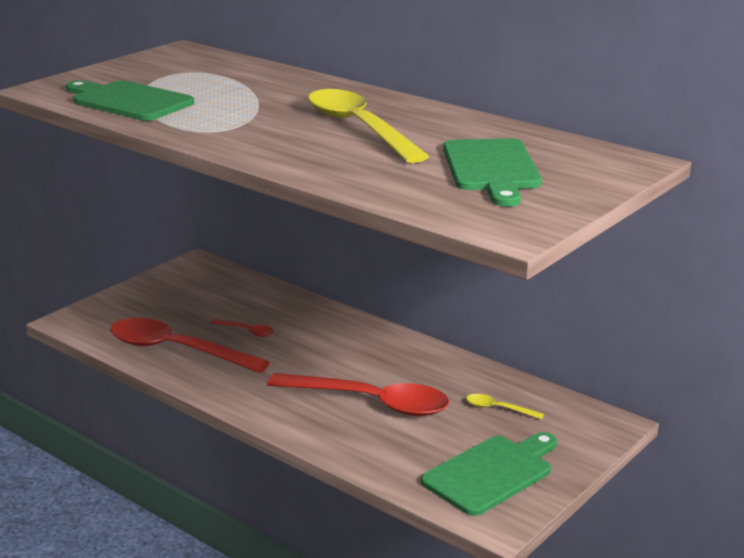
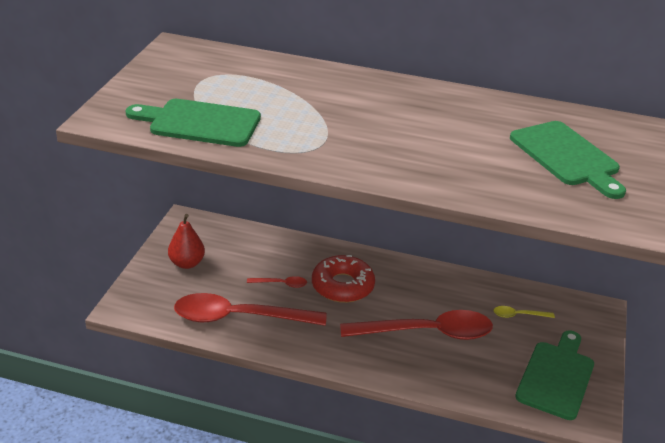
camera: 25 degrees left, 10 degrees up
yellow spoon [308,89,429,163] -> none
none -> red pear [168,214,205,269]
none -> red donut [312,255,375,303]

